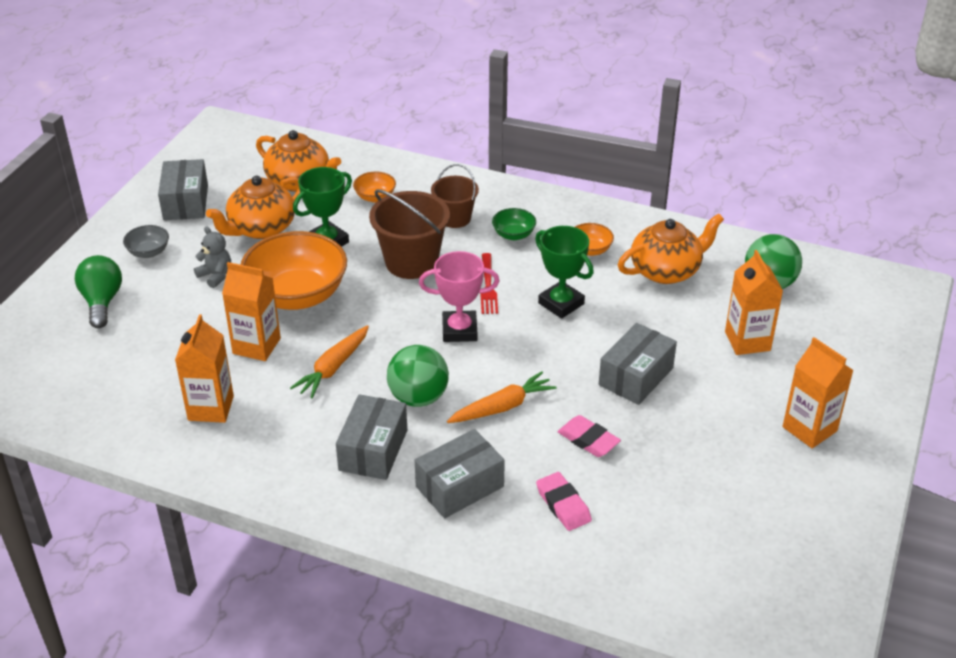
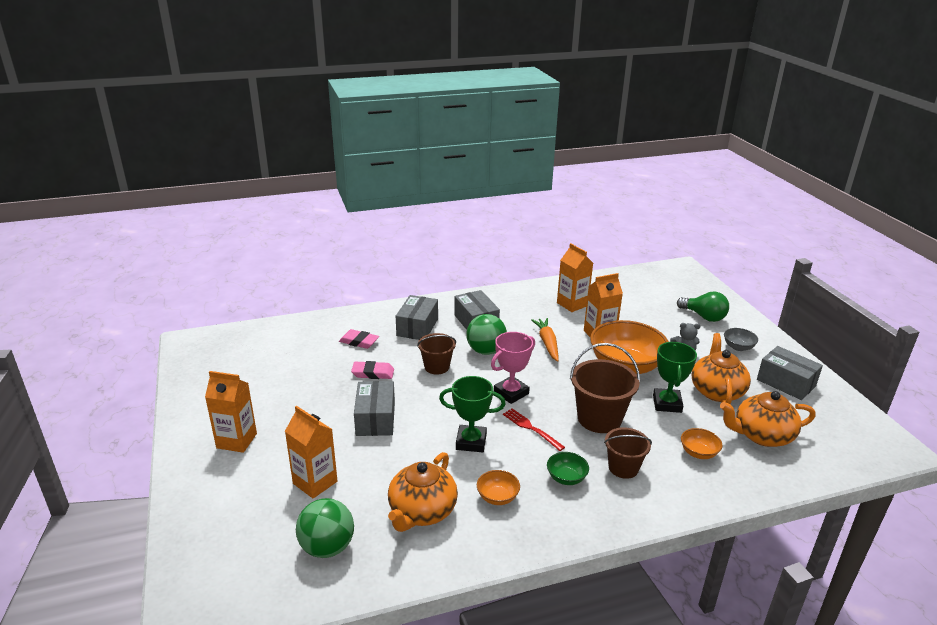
camera: 140 degrees right, 10 degrees down
orange carrot [447,371,557,423] -> brown bucket [417,333,456,374]

